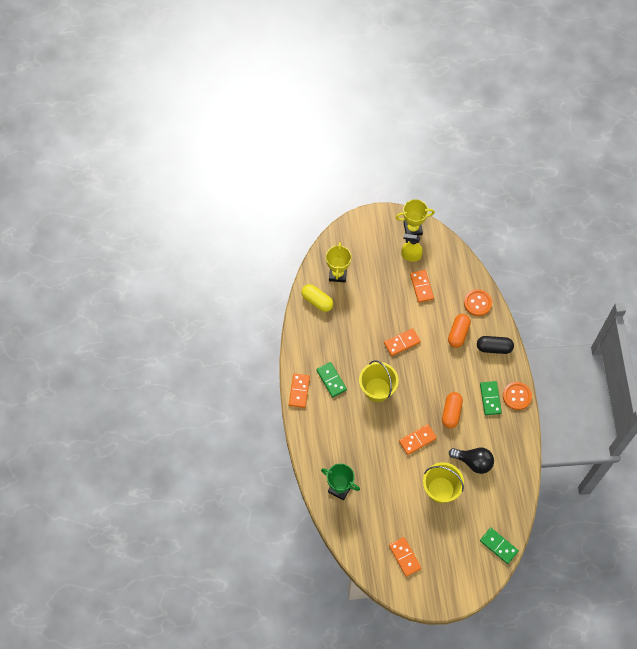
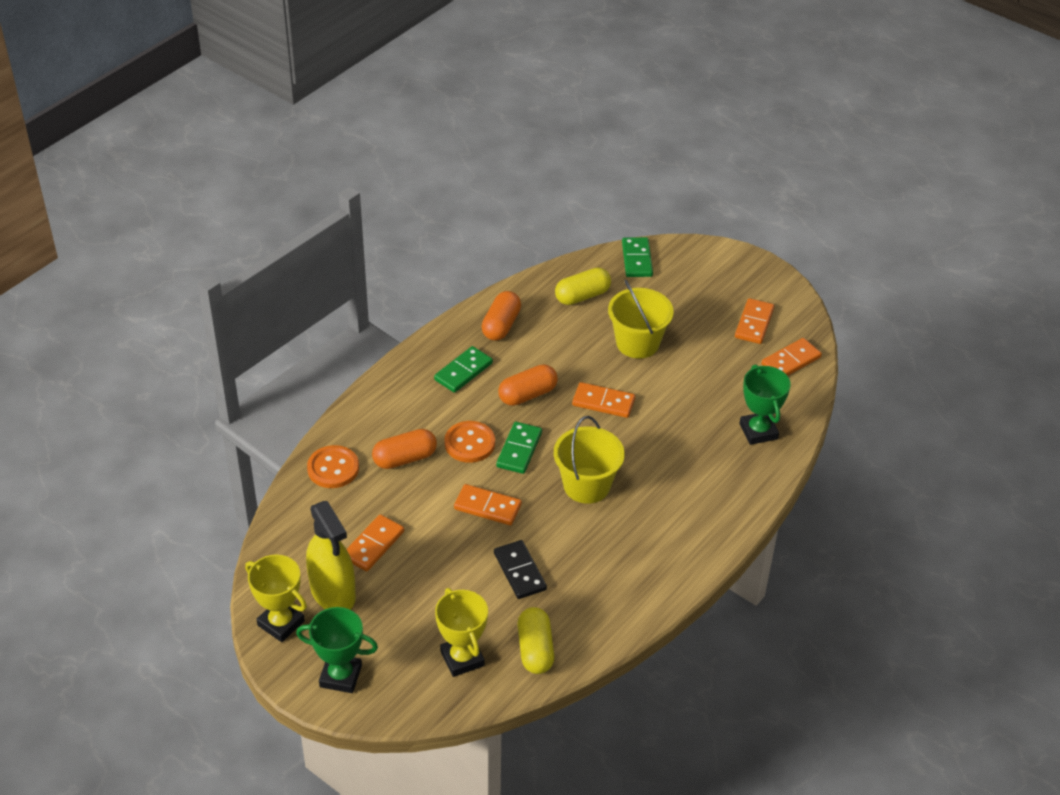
camera: 135 degrees left, 20 degrees down
orange domino [289,374,310,408] -> orange domino moved to [761,338,822,376]
green domino [316,362,347,397] -> green domino moved to [496,422,542,474]
yellow trophy [326,242,351,282] -> yellow trophy turned 75 degrees counterclockwise [435,588,488,677]
yellow spray bottle [401,233,423,262] -> yellow spray bottle [306,501,356,610], size x1.54
black light bulb [449,448,494,474] -> none
black capsule [477,336,514,354] -> none
orange button [503,382,532,410] -> orange button moved to [444,421,495,463]
none -> green trophy [296,607,378,693]
none -> orange capsule [482,291,521,341]
none -> black domino [494,540,547,599]
none -> yellow capsule [555,267,611,305]

